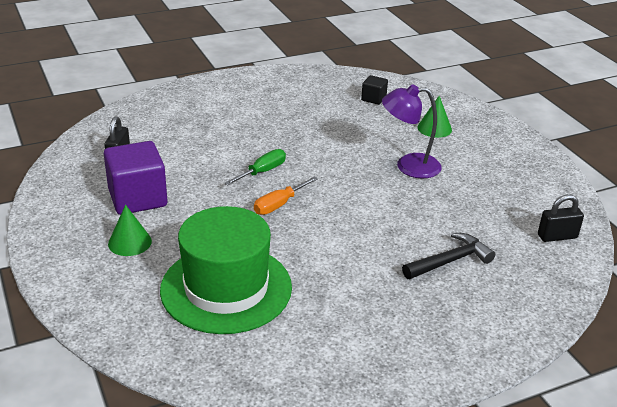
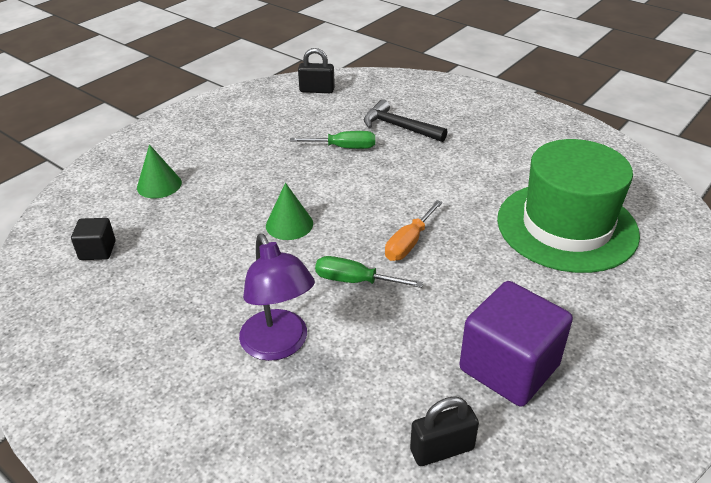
camera: 115 degrees left, 5 degrees up
green cone [108,205,152,256] -> green cone moved to [266,183,313,240]
orange screwdriver [254,177,318,215] -> orange screwdriver turned 105 degrees clockwise [385,200,443,261]
purple lamp [382,84,442,179] -> purple lamp moved to [239,234,315,361]
black padlock [538,194,584,242] -> black padlock turned 45 degrees counterclockwise [298,48,335,93]
none -> green screwdriver [290,131,375,149]

